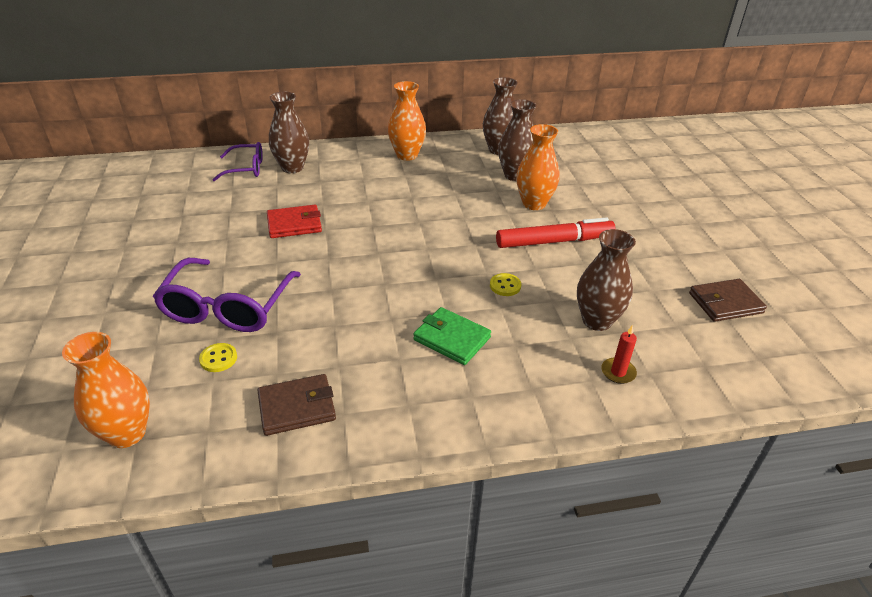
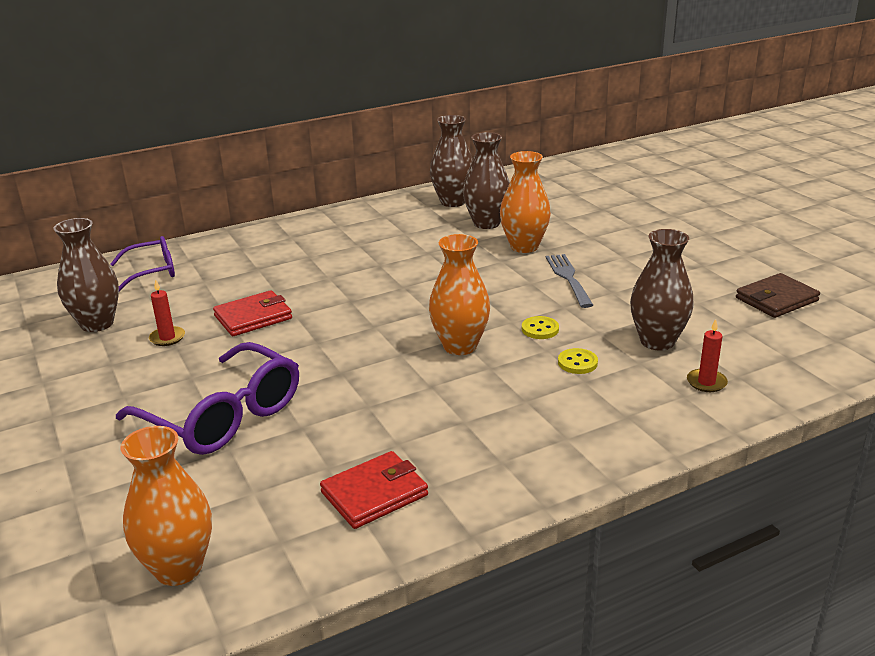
camera: 15 degrees left, 10 degrees down
purple glasses [153,258,301,332] -> purple glasses turned 45 degrees counterclockwise [116,342,299,455]
yellow button [199,343,237,372] -> yellow button moved to [558,348,598,374]
brown wallet [257,374,336,436] -> red wallet [320,451,428,529]
brown vase [269,91,309,173] -> brown vase moved to [53,218,119,332]
orange vase [388,81,426,161] -> orange vase moved to [429,234,490,355]
green wallet [413,307,491,365] -> none
red marker [496,217,616,248] -> grey fork [546,254,593,308]
none -> red candle [149,279,185,346]

